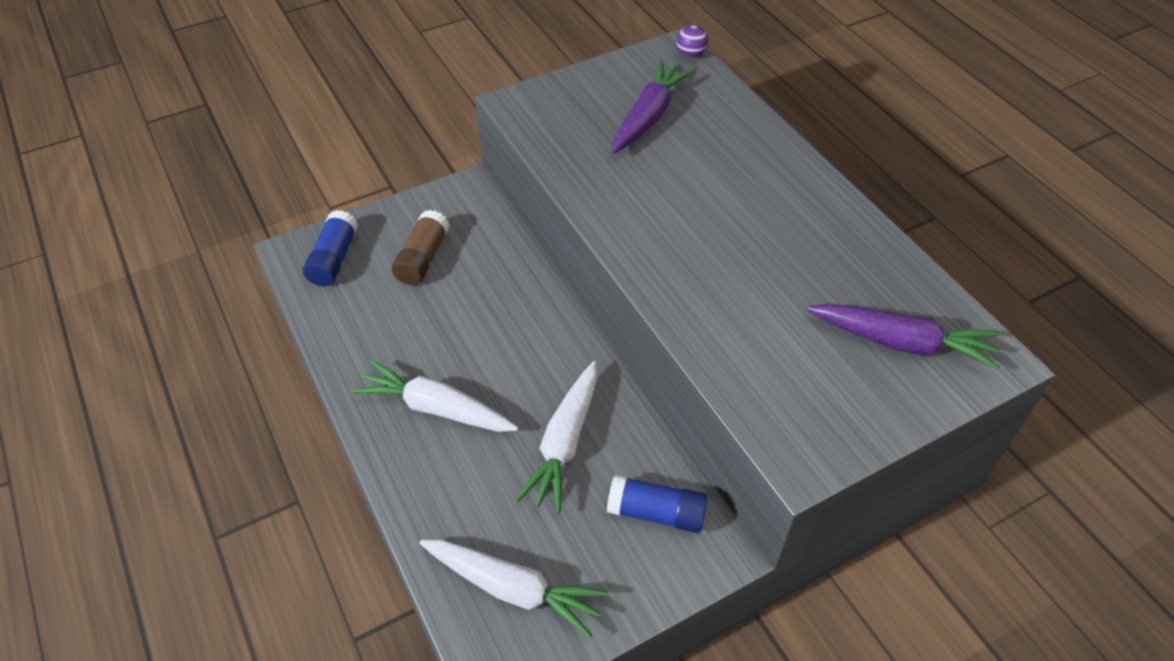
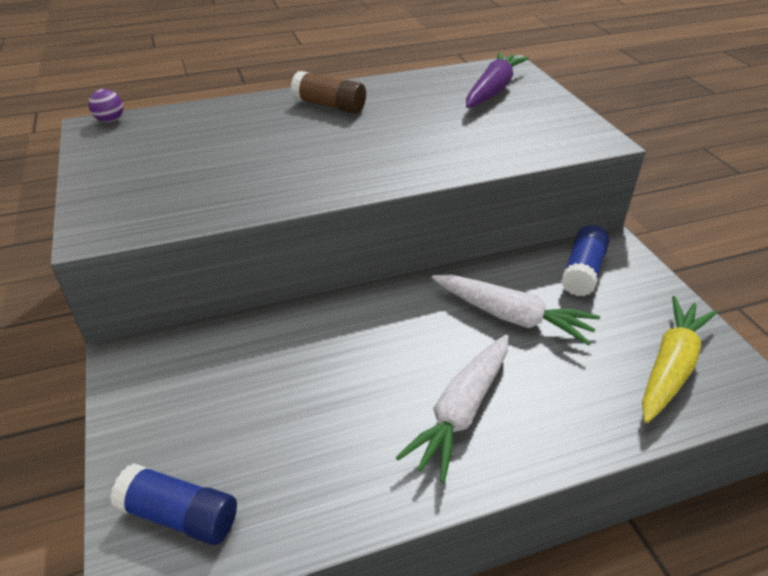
camera: 80 degrees left, 10 degrees down
brown glue stick [392,210,450,285] -> brown glue stick moved to [291,71,366,114]
white carrot [420,540,609,638] -> yellow carrot [642,296,717,423]
purple carrot [611,60,694,154] -> none

